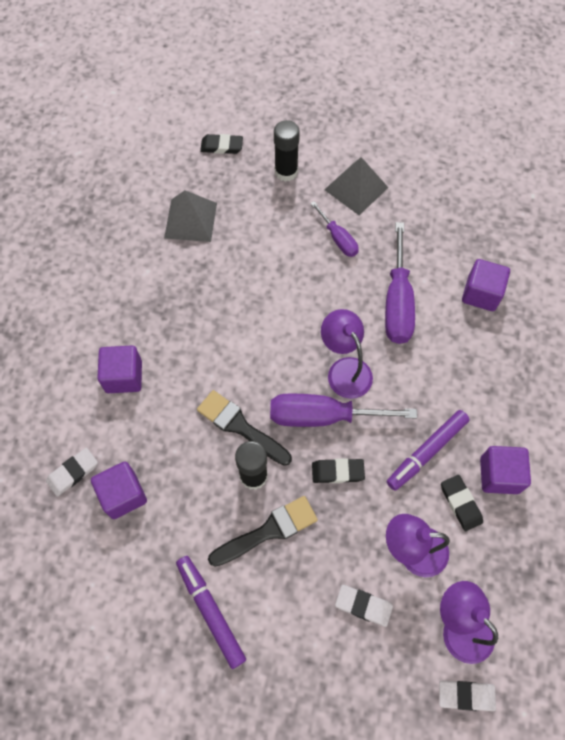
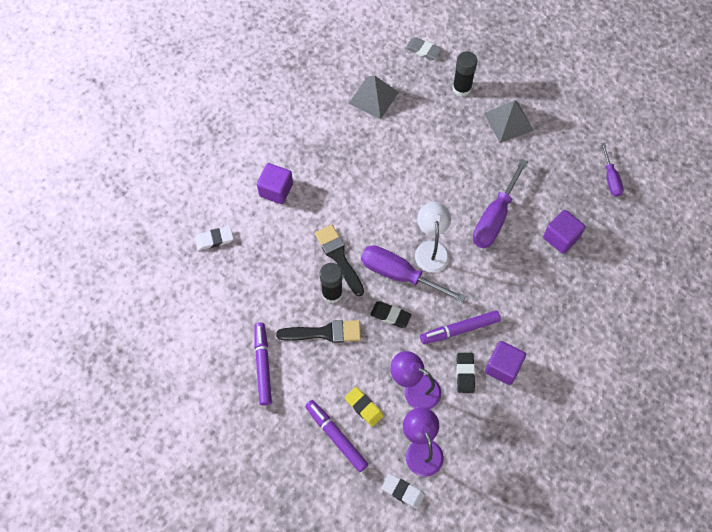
camera: 25 degrees right, 0 degrees up
purple cube [91,462,147,519] -> none
black eraser [200,134,243,154] -> grey eraser [406,37,442,60]
purple screwdriver [310,201,359,257] -> purple screwdriver moved to [601,143,624,197]
purple lamp [321,309,373,399] -> white lamp [415,202,451,273]
white eraser [335,585,393,627] -> yellow eraser [345,387,384,427]
none -> purple marker [305,400,368,472]

